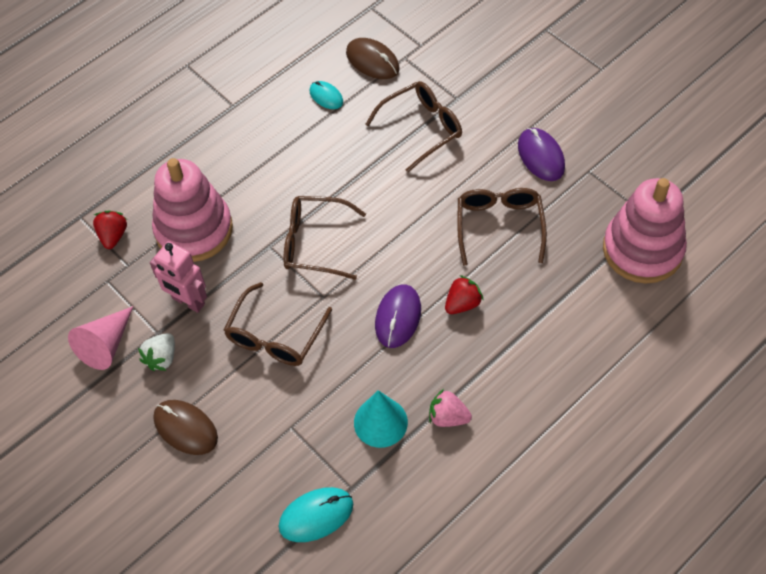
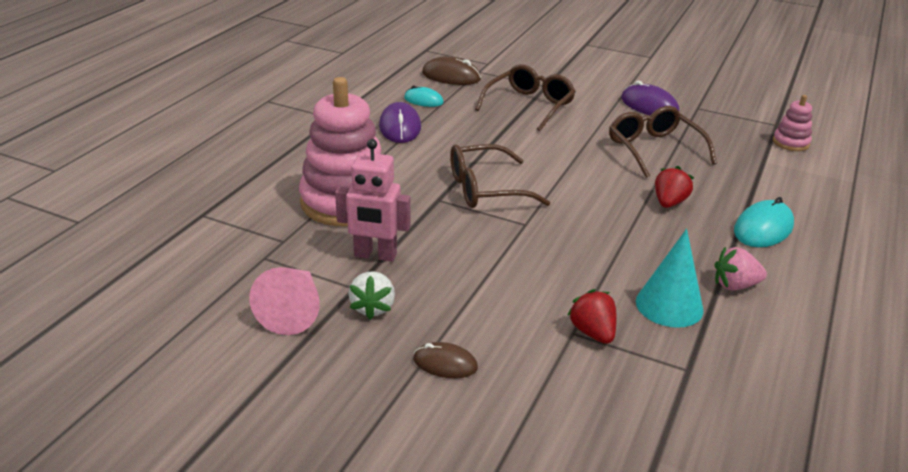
camera: 25 degrees left, 25 degrees down
red strawberry [93,210,127,249] -> red strawberry moved to [568,289,617,344]
brown mouse [153,400,218,455] -> brown mouse [413,342,478,378], size x0.64
brown glasses [224,282,332,366] -> none
turquoise mouse [279,487,353,542] -> turquoise mouse moved to [734,197,794,247]
purple mouse [375,284,421,348] -> purple mouse moved to [379,102,421,143]
pink stacking toy [603,178,687,284] -> pink stacking toy [773,95,812,151], size x0.45

